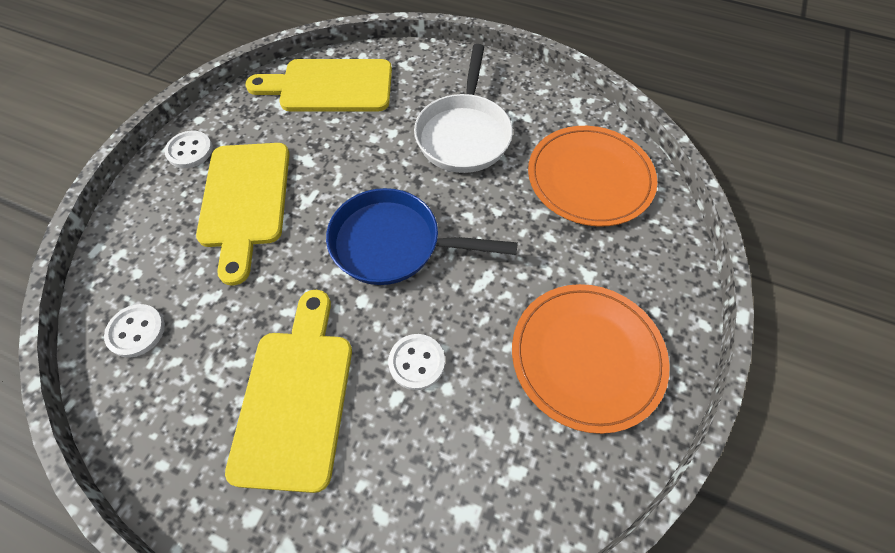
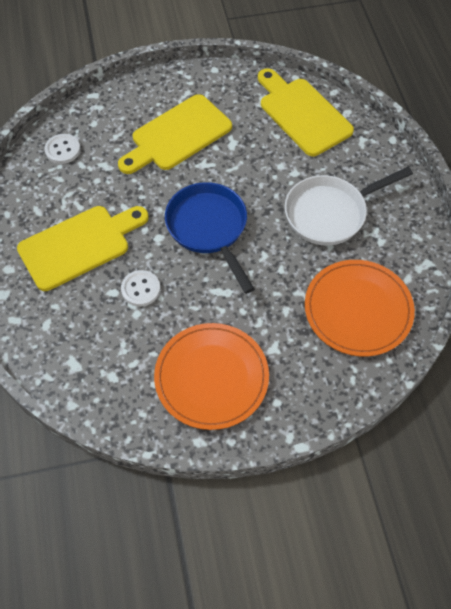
camera: 55 degrees right, 0 degrees up
white button [164,131,213,168] -> none

